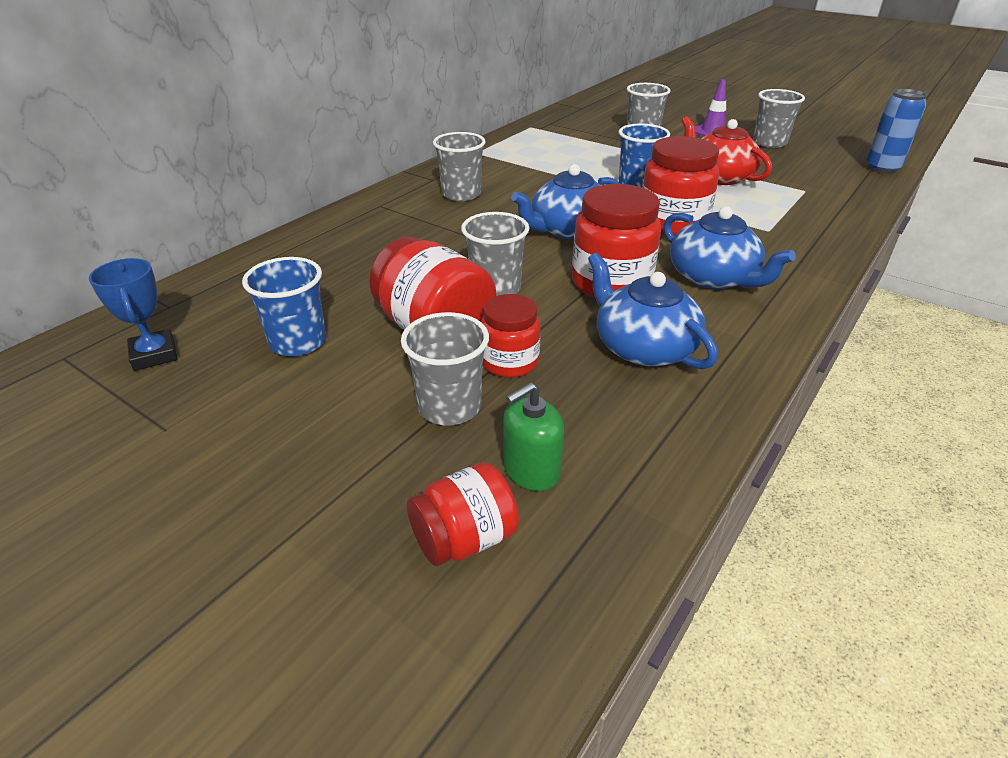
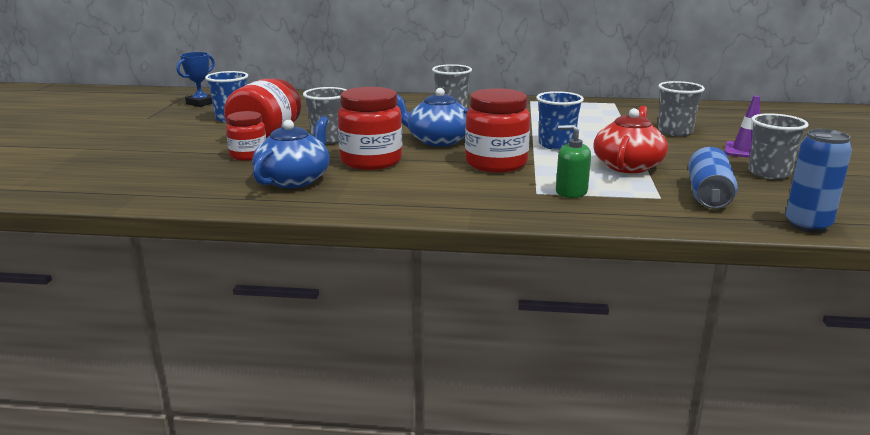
camera: 60 degrees right, 15 degrees down
grey cup [401,312,489,425] -> none
red jar [407,462,519,566] -> none
green soap dispenser [503,382,564,491] -> green soap dispenser moved to [556,125,591,198]
blue teapot [664,206,796,289] -> none
none -> blue can [688,147,738,209]

